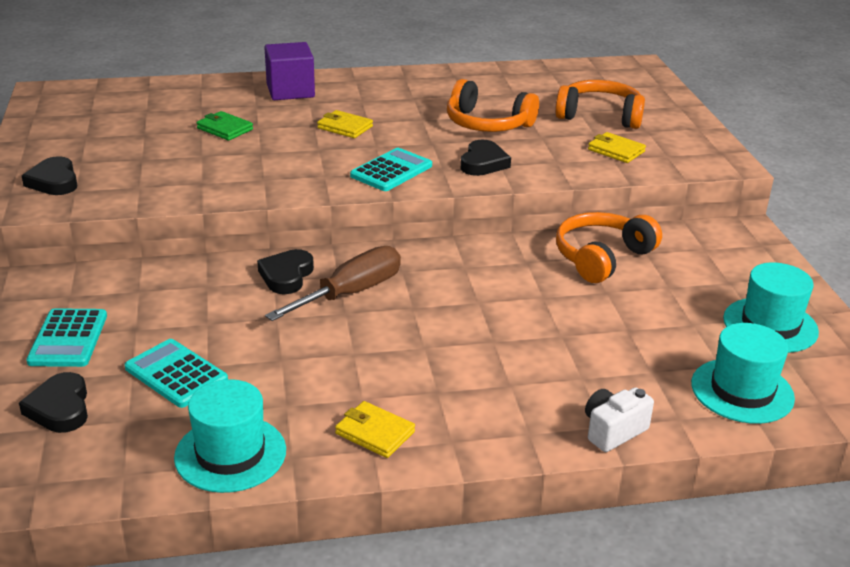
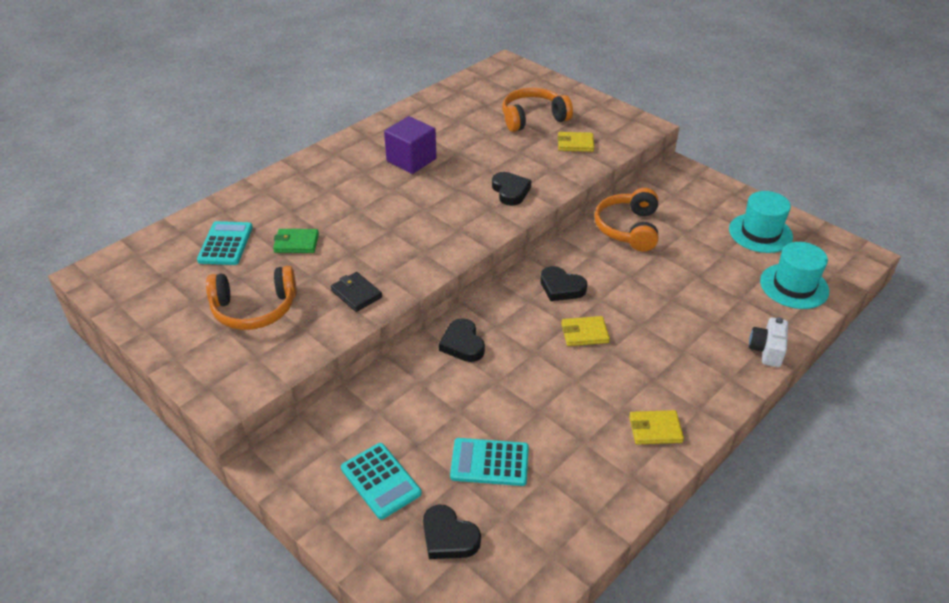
camera: 35 degrees left, 10 degrees up
black heart [22,156,77,195] -> black heart moved to [540,266,587,301]
turquoise hat [174,379,286,493] -> none
purple cube [264,42,315,100] -> purple cube moved to [384,116,437,174]
brown screwdriver [265,246,401,321] -> none
yellow wallet [317,110,373,138] -> yellow wallet moved to [561,316,610,346]
turquoise calculator [350,148,432,191] -> turquoise calculator moved to [197,221,253,265]
orange headphones [447,79,539,132] -> orange headphones moved to [206,266,297,330]
none -> black wallet [331,272,382,312]

